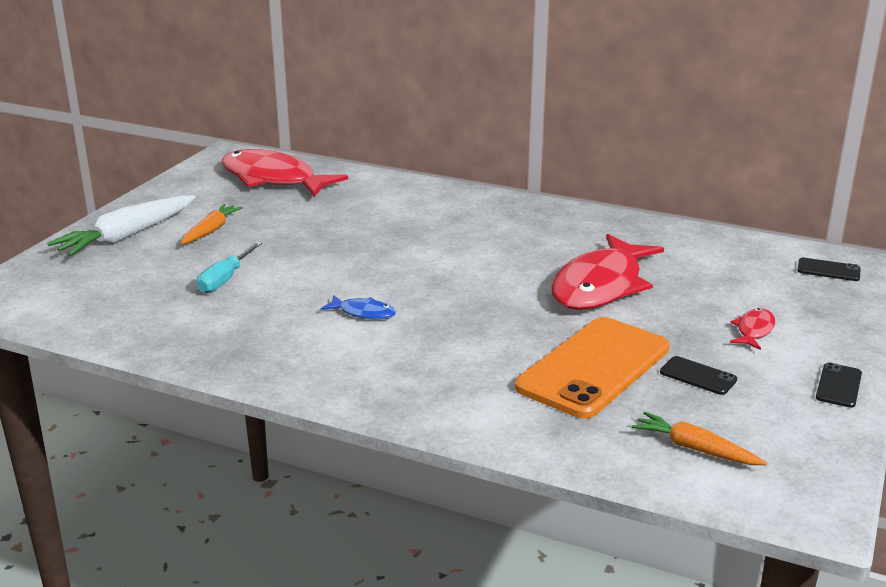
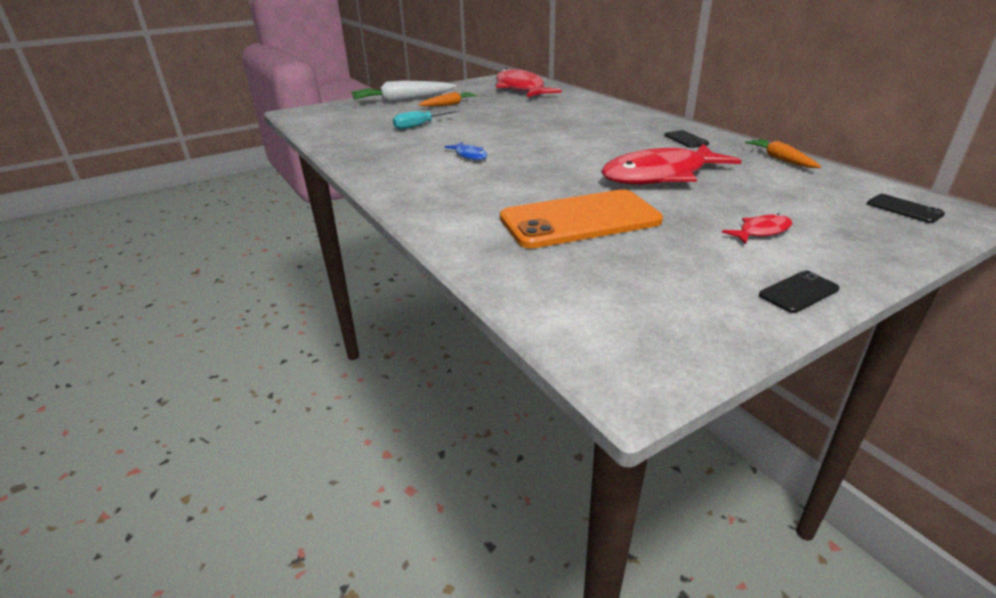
camera: 35 degrees right, 5 degrees up
orange carrot [632,412,767,465] -> orange carrot moved to [745,139,821,168]
black phone [660,356,737,395] -> black phone moved to [665,130,709,148]

